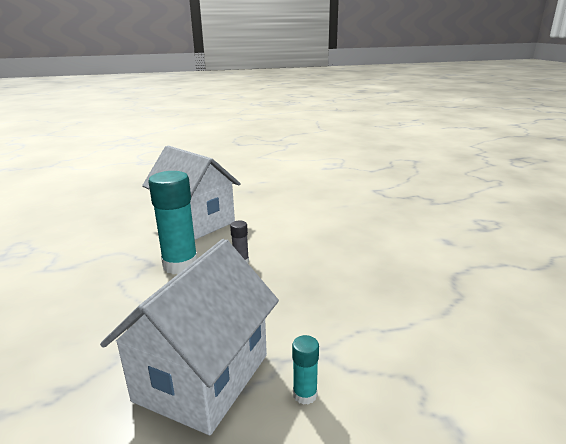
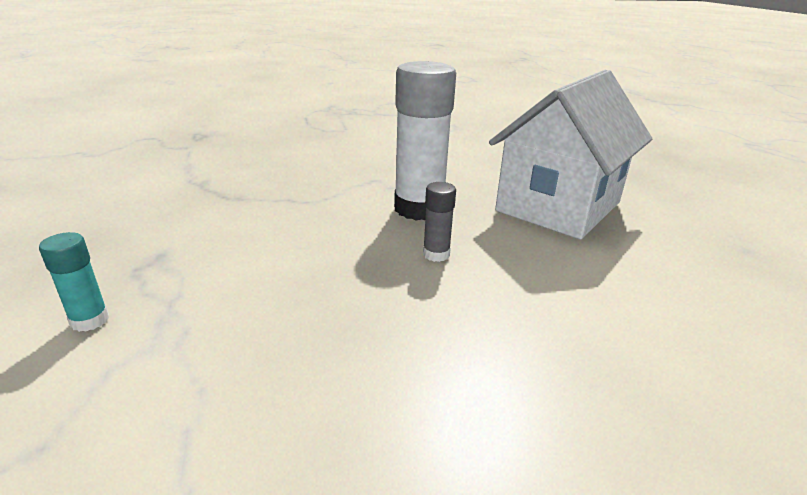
camera: 85 degrees right, 5 degrees up
white house [100,239,279,435] -> none
turquoise glue stick [148,171,198,274] -> white glue stick [394,61,456,220]

